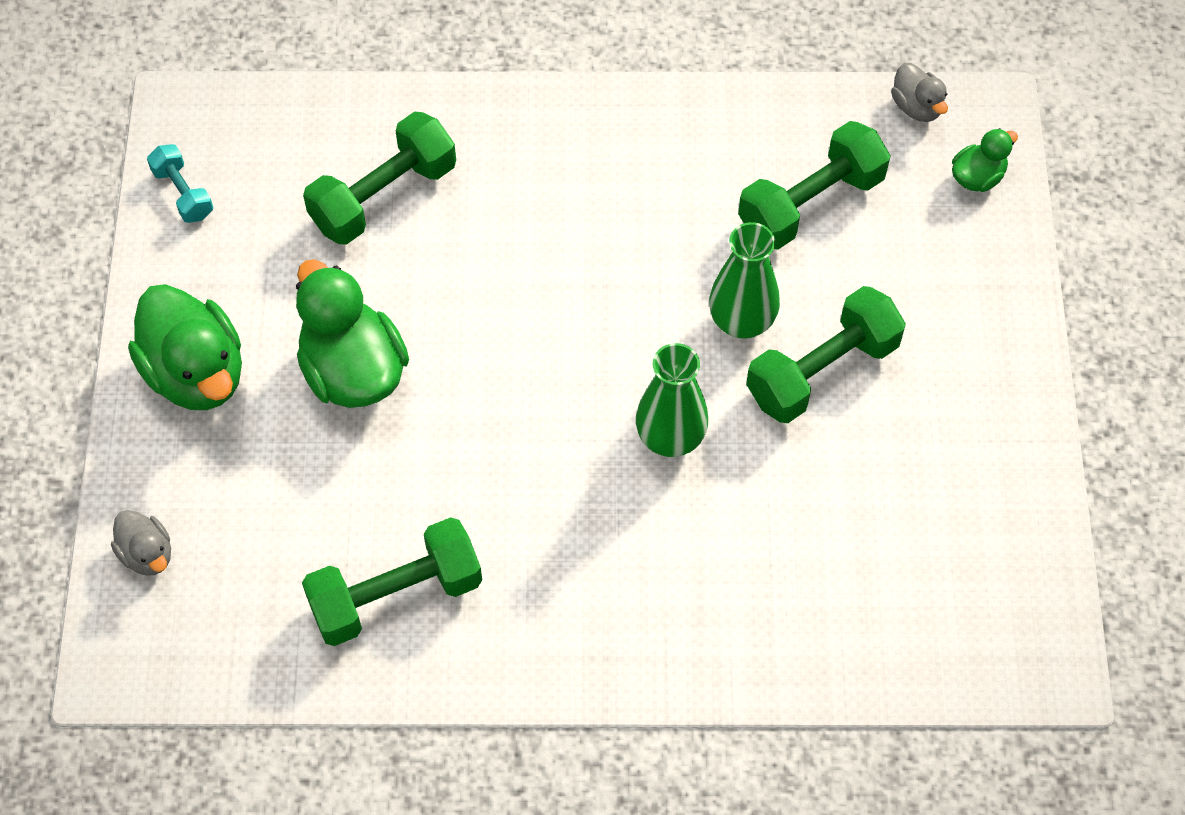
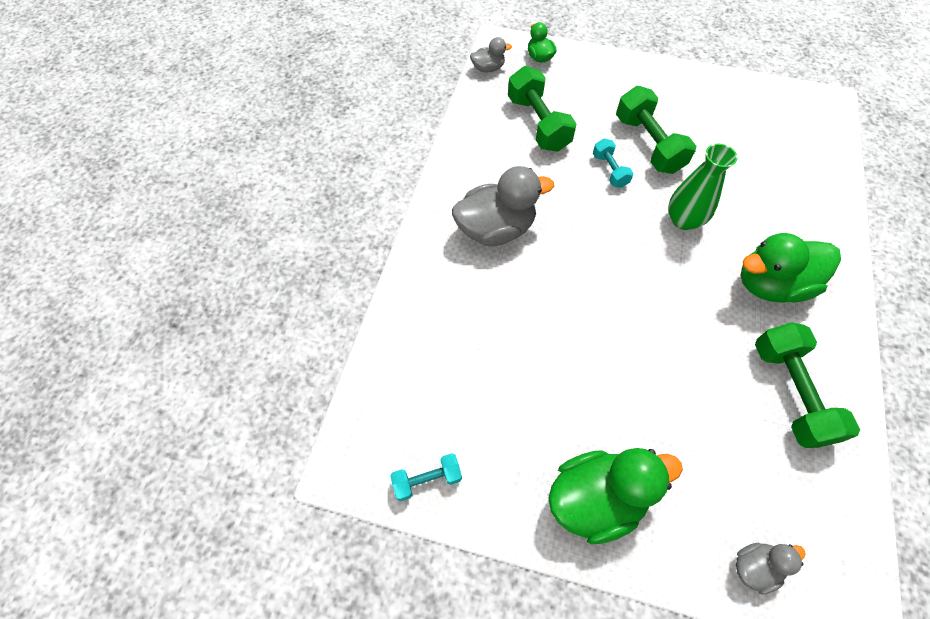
camera: 75 degrees left, 0 degrees up
green duck [296,259,409,408] -> green duck moved to [740,233,841,303]
green dumbbell [303,111,456,245] -> none
green vase [709,222,780,338] -> turquoise dumbbell [593,139,633,188]
none -> grey duck [452,166,554,246]

